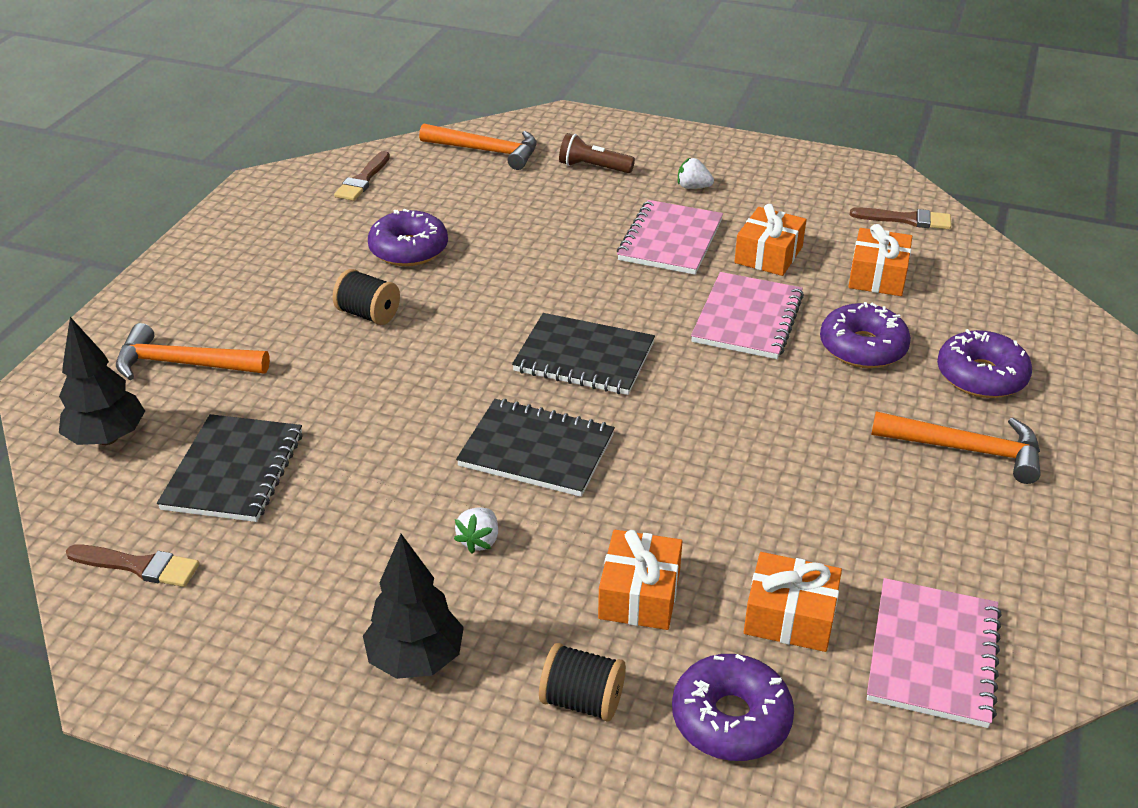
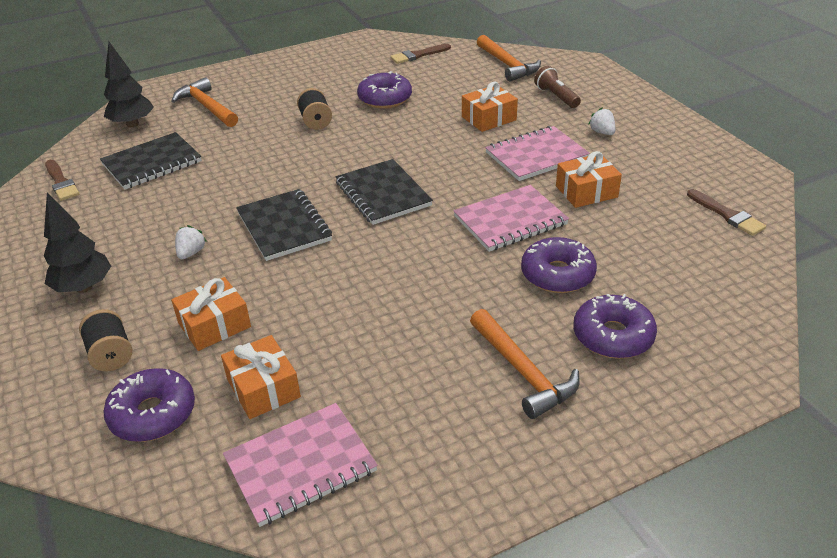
camera: 45 degrees right, 0 degrees up
white strawberry [454,507,498,554] -> white strawberry turned 135 degrees clockwise [175,225,207,259]
orange gift [848,224,912,296] -> orange gift moved to [462,82,518,132]

